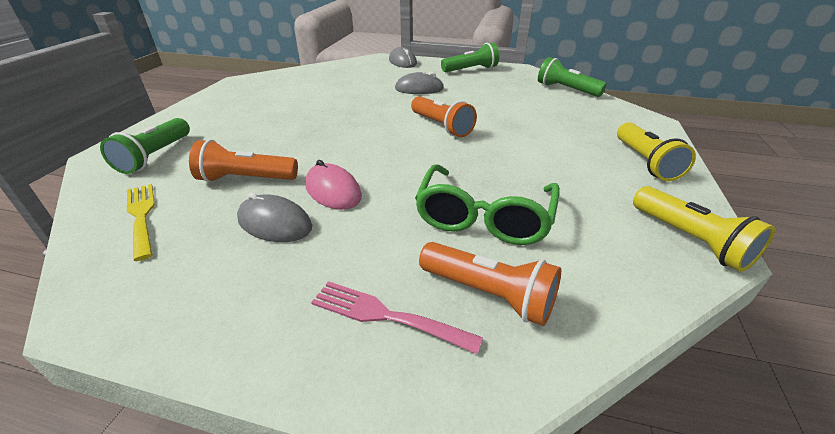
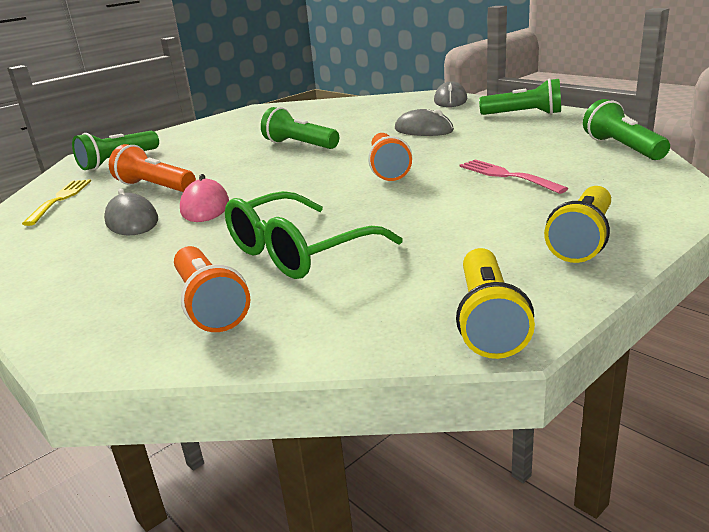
camera: 35 degrees right, 10 degrees down
pink fork [311,281,483,354] -> pink fork moved to [460,159,568,194]
none -> green flashlight [261,107,339,149]

